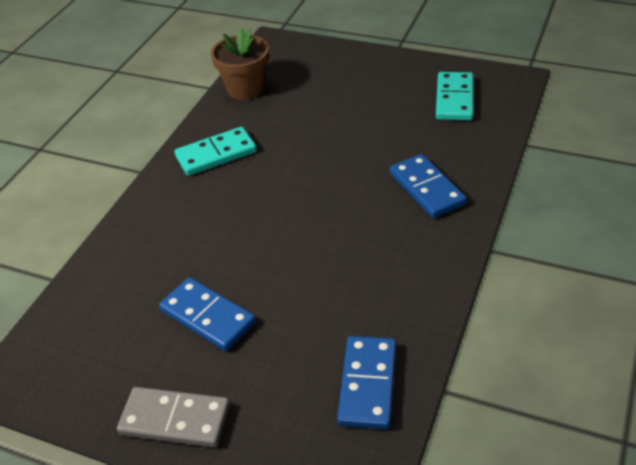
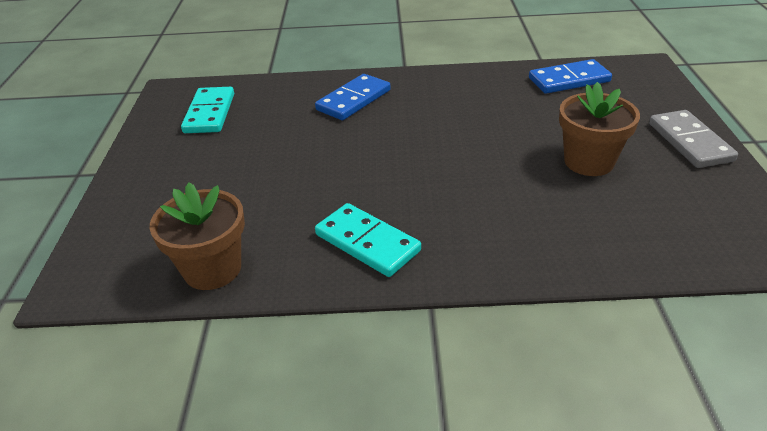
camera: 115 degrees left, 5 degrees down
blue domino [159,277,256,351] -> brown flower pot [559,82,640,176]
turquoise domino [436,72,473,120] -> turquoise domino turned 75 degrees counterclockwise [181,87,234,133]

